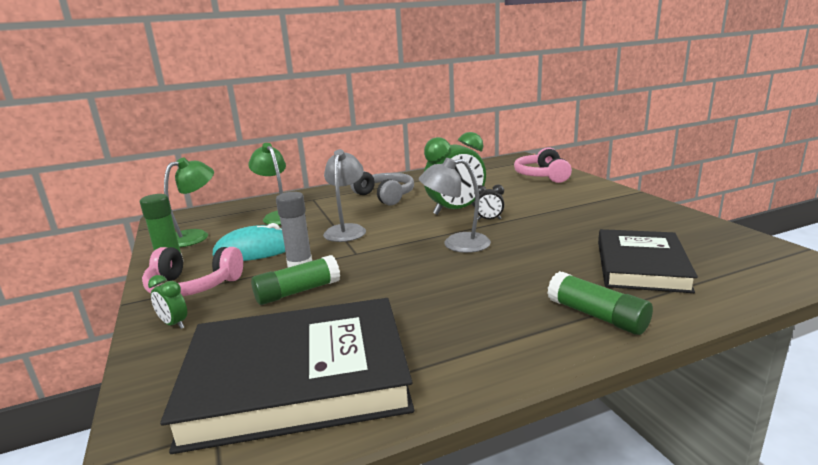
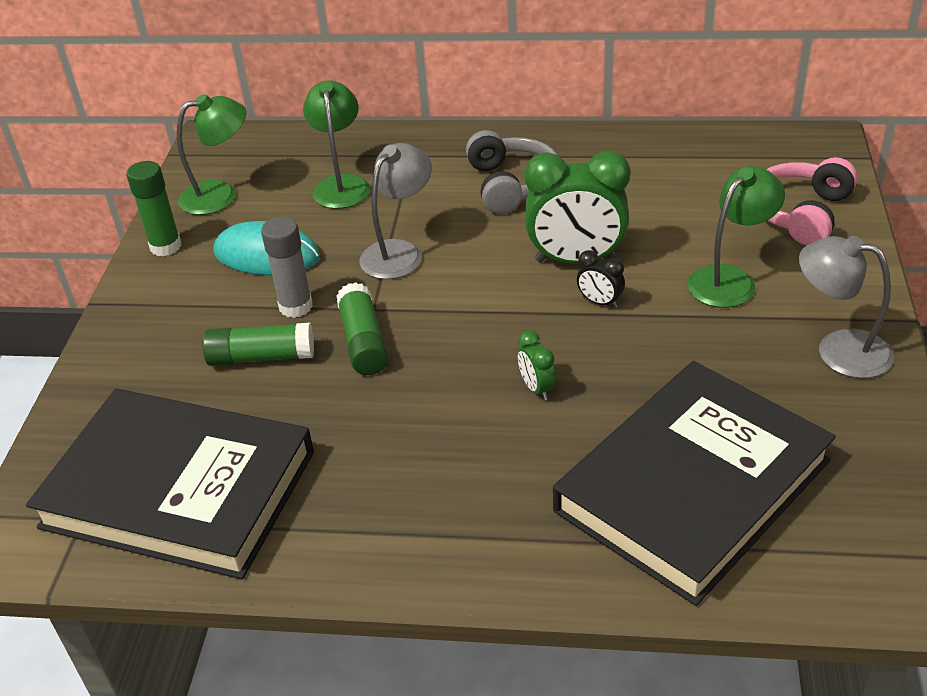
camera: 30 degrees right, 20 degrees up
pink headphones [142,247,243,296] -> none
green clock [148,275,187,329] -> green clock moved to [518,330,556,401]
grey lamp [419,158,491,253] -> grey lamp moved to [799,236,894,378]
green glue stick [547,271,653,335] -> green glue stick moved to [336,282,389,375]
black book [598,229,698,293] -> black book [553,361,836,606], size x1.51
none -> green lamp [688,166,785,308]

